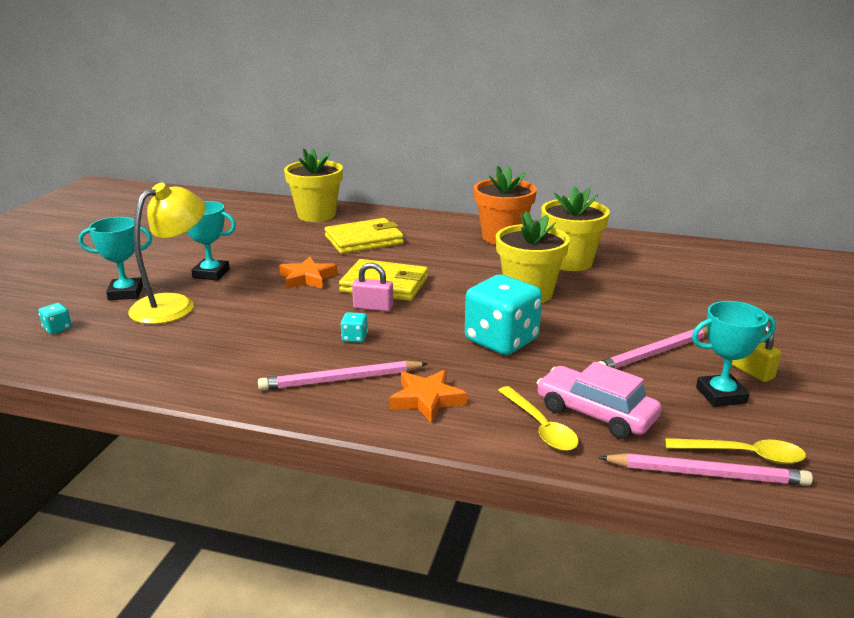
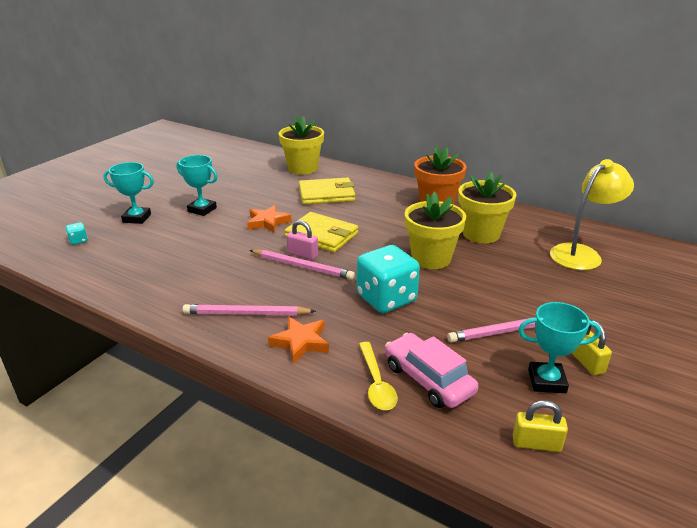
camera: 15 degrees right, 5 degrees up
yellow lamp [128,183,206,324] -> yellow lamp moved to [550,159,634,270]
turquoise dice [340,312,368,343] -> none
pink pencil [598,453,813,486] -> pink pencil moved to [249,250,355,280]
yellow spoon [665,438,806,464] -> yellow padlock [513,400,568,452]

